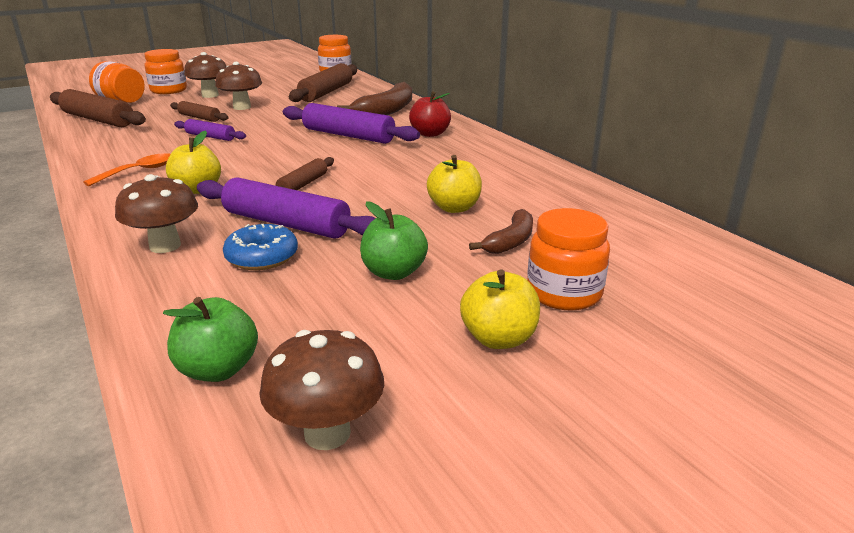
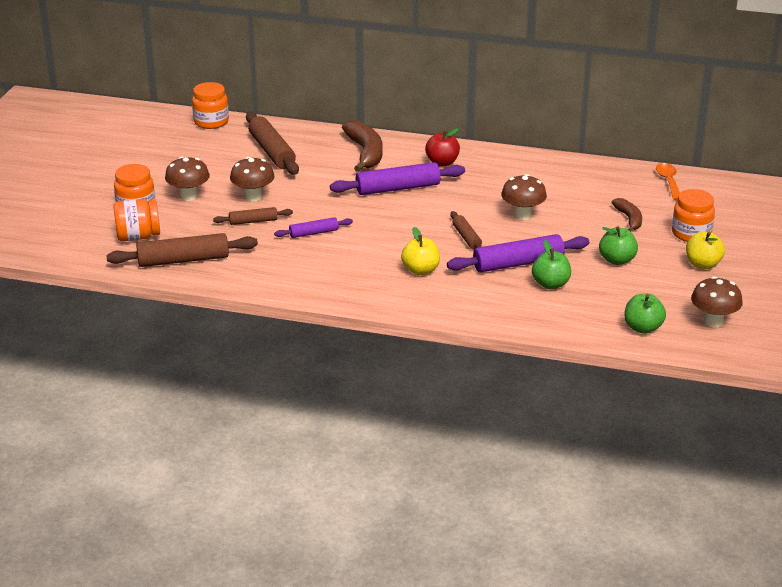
camera: 45 degrees left, 5 degrees up
orange spoon [83,153,170,186] -> orange spoon moved to [656,163,680,200]
brown mushroom [115,174,198,253] -> brown mushroom moved to [501,174,547,220]
blue donut [223,224,298,270] -> green apple [532,240,571,289]
yellow apple [427,155,482,213] -> none

